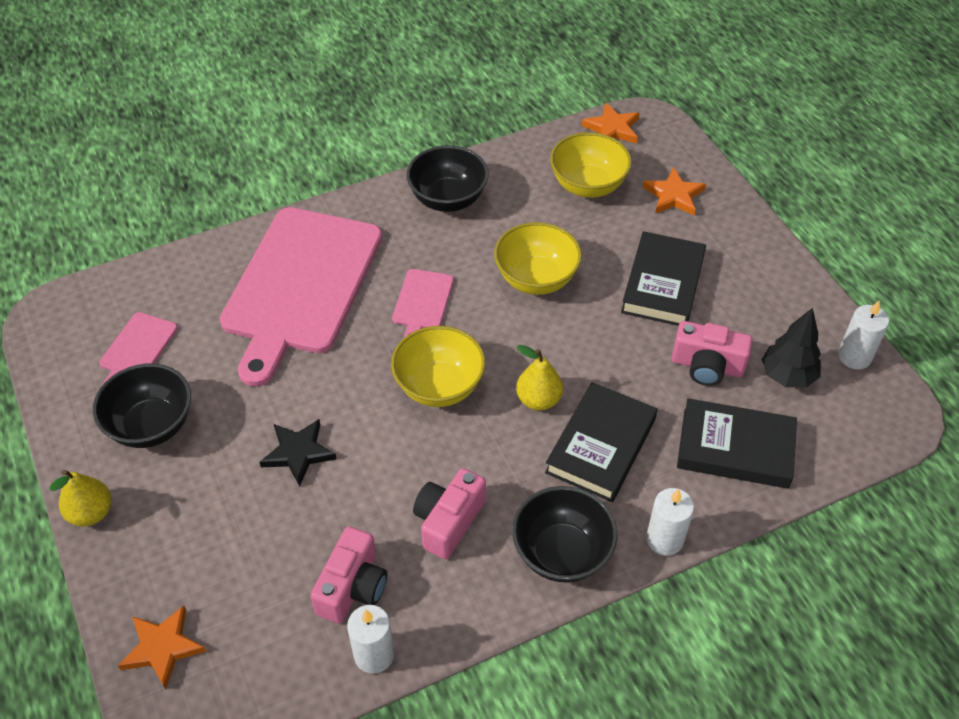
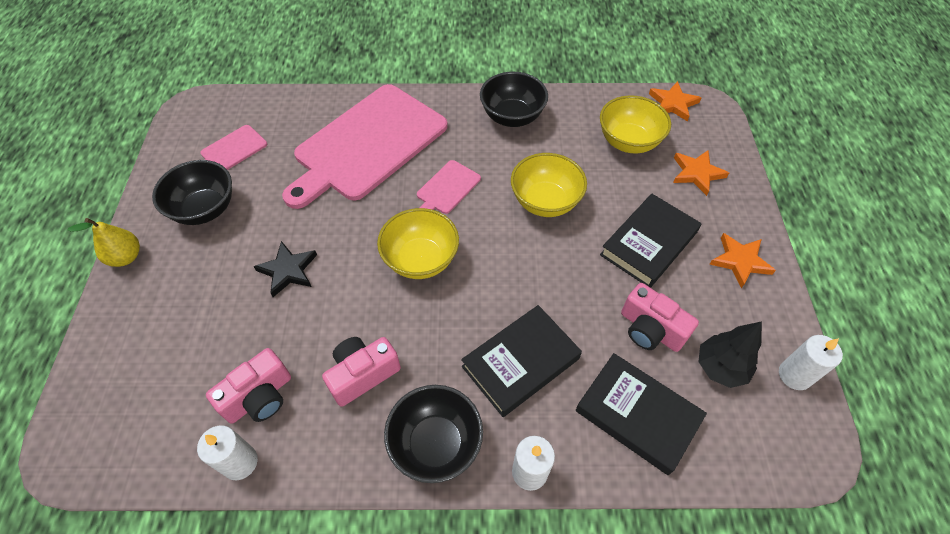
camera: 25 degrees right, 5 degrees up
orange star [118,606,206,689] -> orange star moved to [710,233,776,288]
yellow pear [516,345,563,410] -> none

